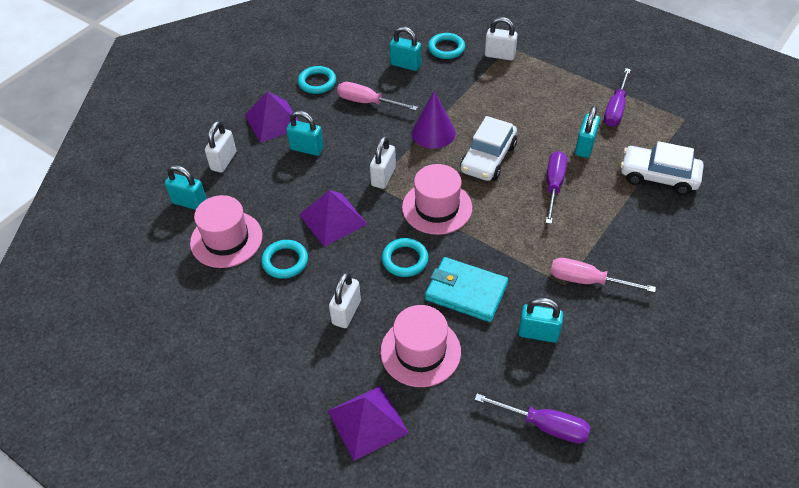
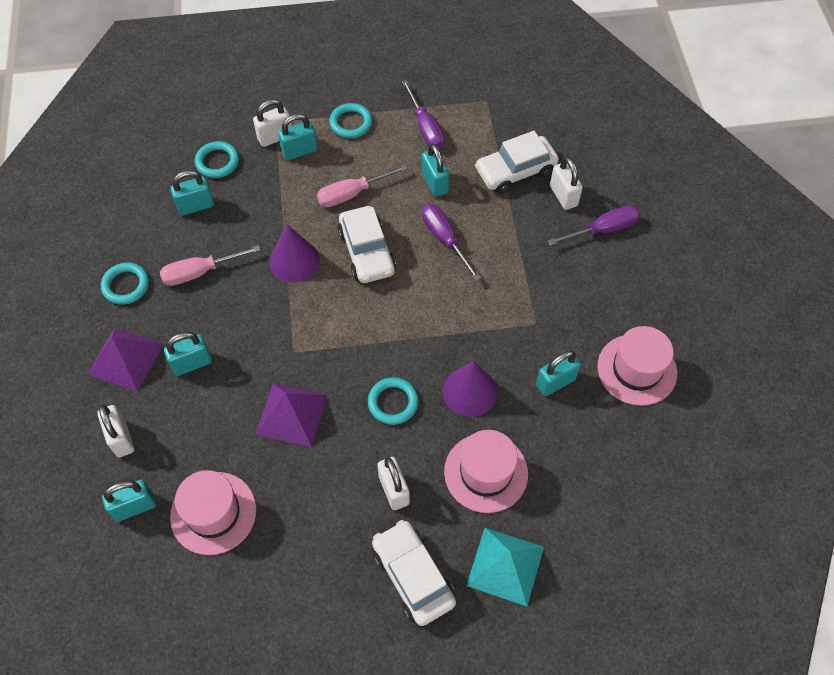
camera: 45 degrees left, 10 degrees up
turquoise ring [261,240,308,279] -> turquoise ring moved to [329,103,372,138]
purple pyramid [328,385,409,461] -> turquoise pyramid [466,528,544,606]
white padlock [370,136,396,189] -> white padlock moved to [550,157,583,210]
pink hat [402,164,472,235] -> pink hat moved to [598,326,677,406]
turquoise wallet [425,257,508,322] -> purple cone [443,361,497,417]
purple screwdriver [475,394,590,444] -> purple screwdriver moved to [548,205,640,246]
pink screwdriver [551,258,656,293] -> pink screwdriver moved to [317,164,408,207]
none -> turquoise padlock [278,114,318,160]
none -> white car [372,520,456,626]

